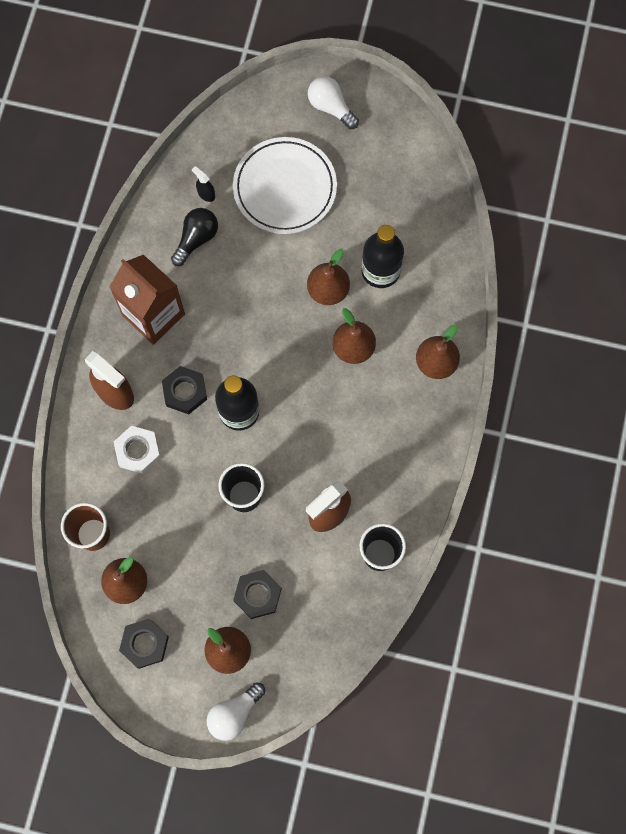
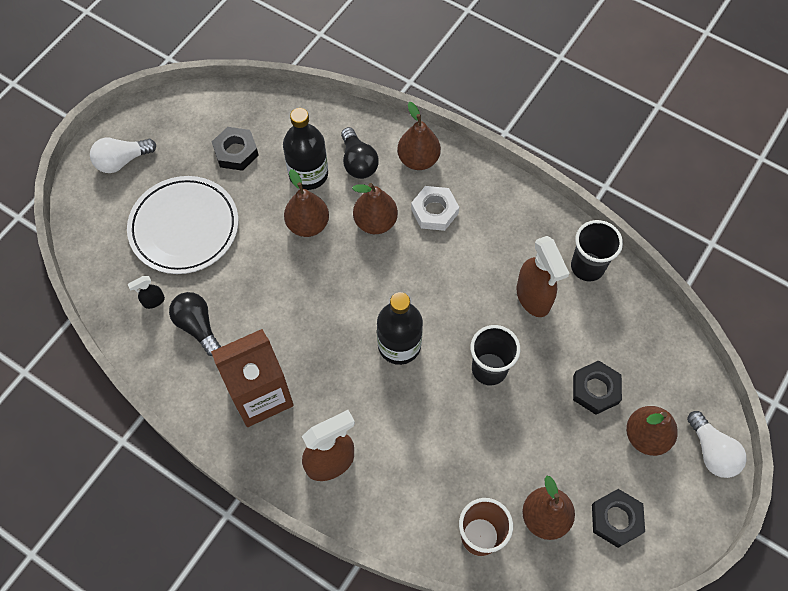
camera: 70 degrees left, 10 degrees down
white nut [114,426,161,474] -> white nut moved to [411,186,459,231]
black nut [162,366,207,414] -> black nut moved to [212,127,259,171]
none -> black light bulb [341,127,379,179]

